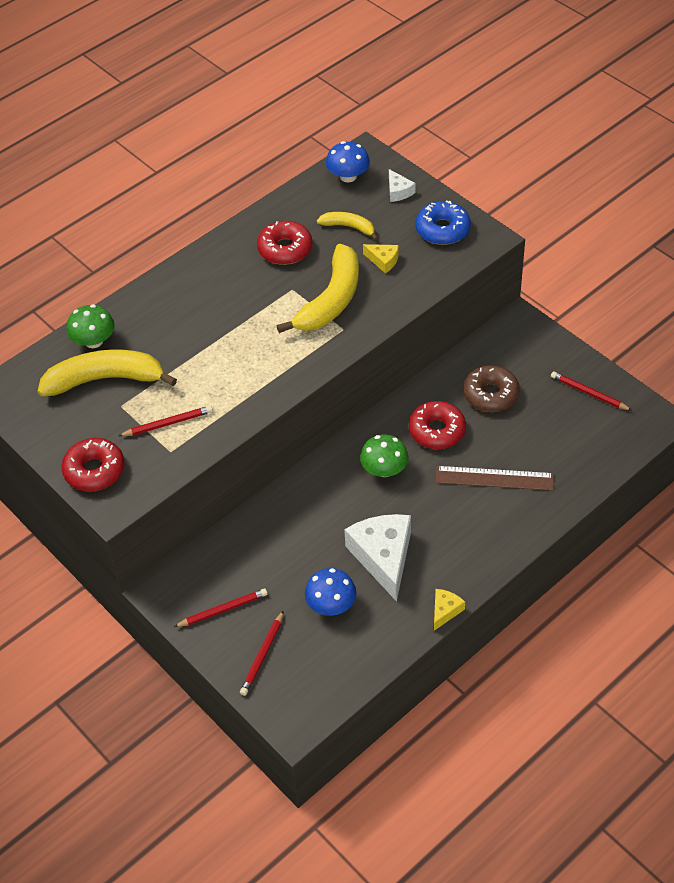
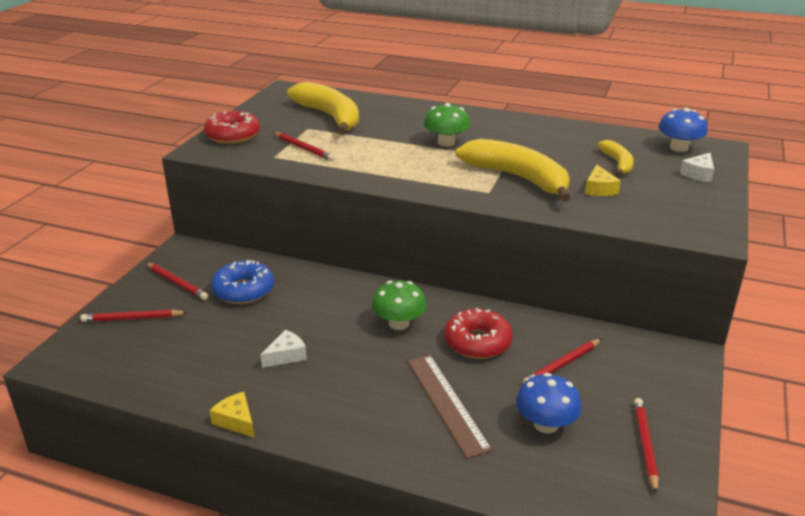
camera: 60 degrees right, 20 degrees down
green mushroom [66,304,115,348] -> green mushroom moved to [424,103,471,146]
red donut [257,221,312,265] -> none
yellow banana [277,244,359,333] -> yellow banana turned 135 degrees counterclockwise [456,139,571,202]
blue mushroom [305,568,356,616] -> blue mushroom moved to [516,373,582,433]
white cheese [344,514,411,602] -> white cheese [261,330,307,368], size x0.47
blue donut [415,200,471,245] -> blue donut moved to [211,260,274,304]
yellow cheese [434,589,465,631] -> yellow cheese turned 135 degrees counterclockwise [210,392,254,438]
brown donut [463,365,520,412] -> red pencil [523,339,601,384]

